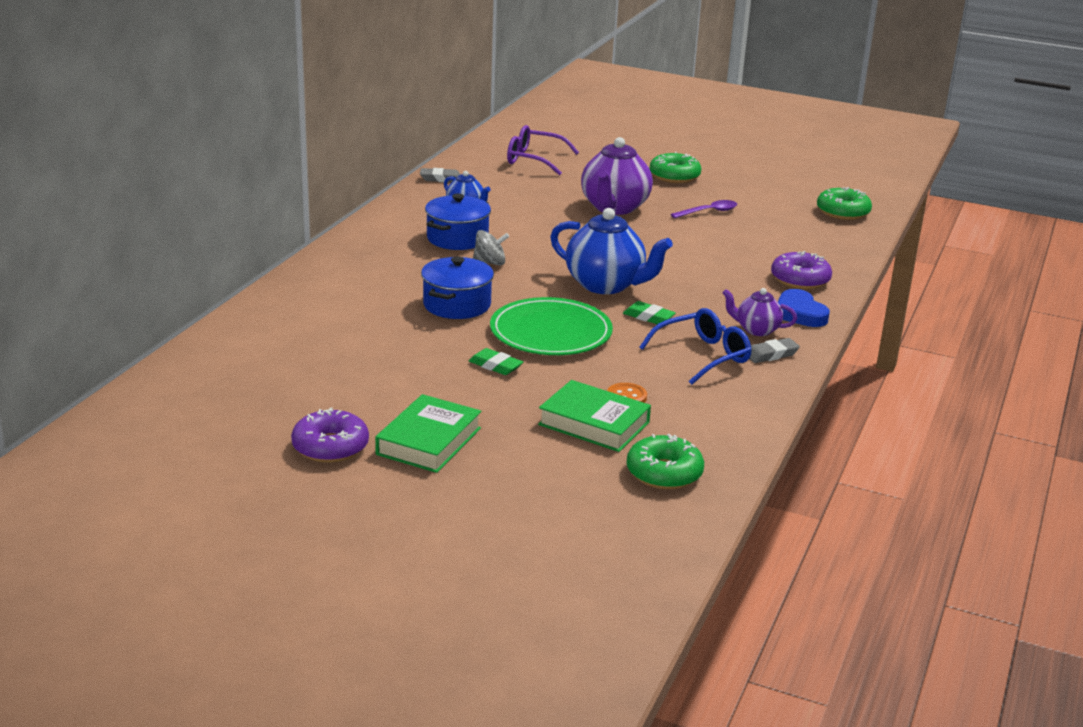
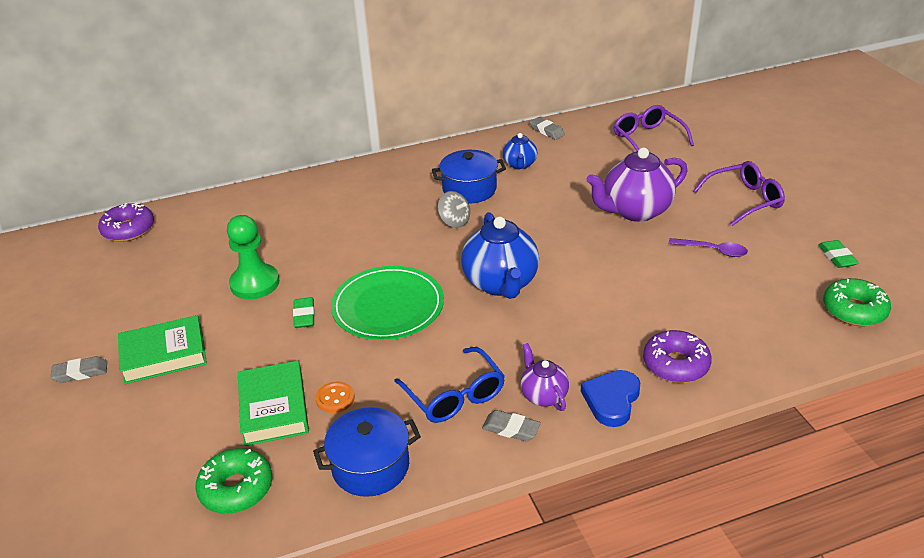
camera: 50 degrees right, 10 degrees up
purple donut [291,408,369,463] -> purple donut moved to [98,203,154,242]
blue pot [421,256,494,319] -> blue pot moved to [313,407,421,497]
green eraser [623,301,676,324] -> green eraser moved to [818,240,859,268]
blue glasses [639,308,752,385] -> blue glasses turned 45 degrees clockwise [394,347,505,423]
green donut [650,152,701,183] -> purple glasses [693,161,785,226]
none -> grey eraser [50,356,107,383]
none -> green pawn [227,215,279,299]

